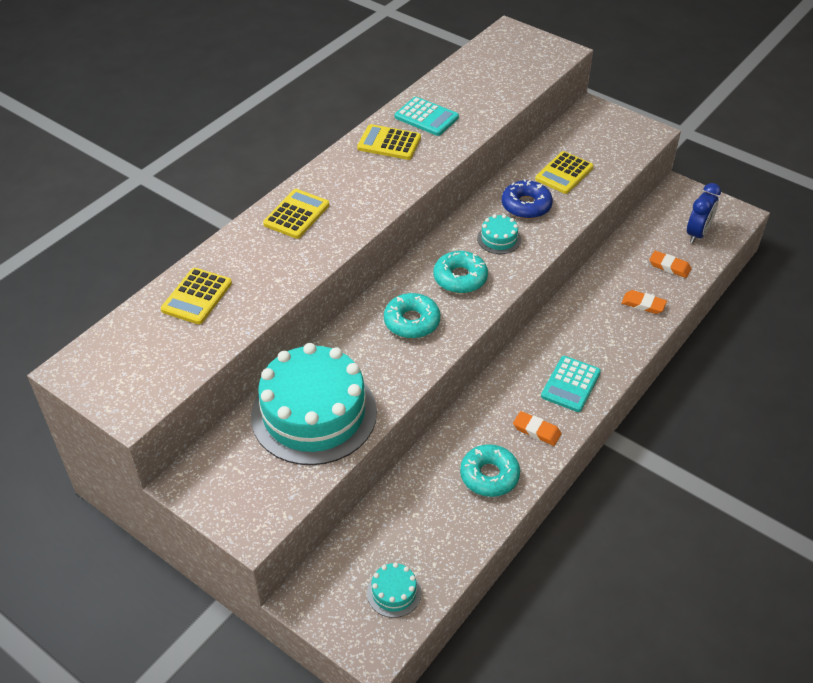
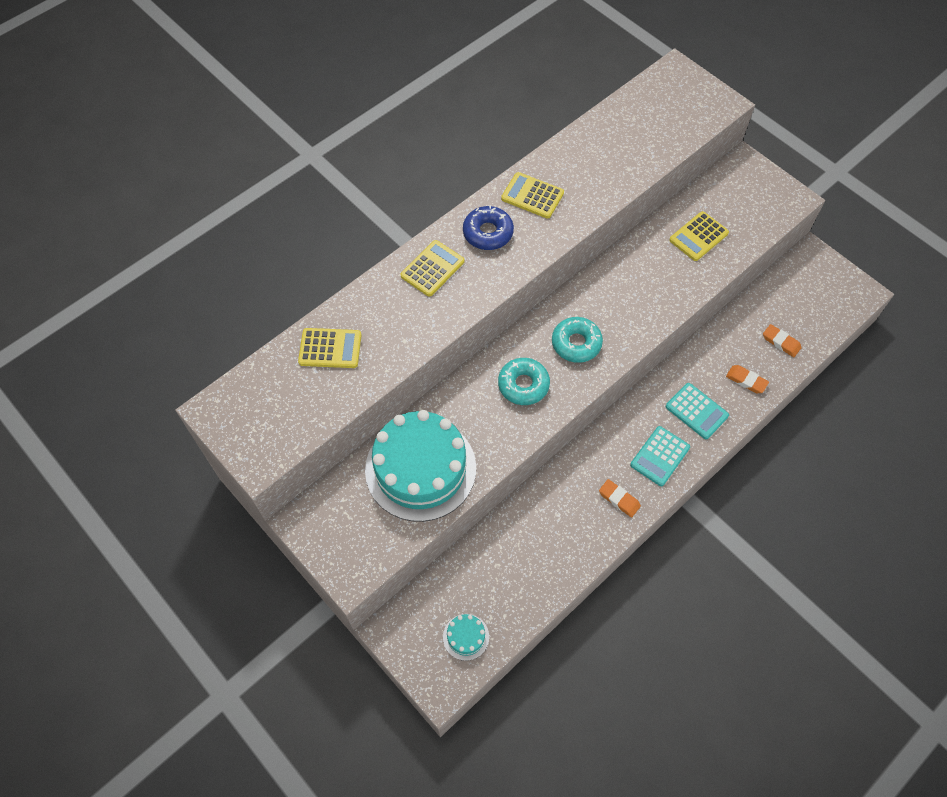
camera: 10 degrees right, 15 degrees up
yellow calculator [161,268,232,325] -> yellow calculator turned 120 degrees counterclockwise [298,328,362,368]
turquoise calculator [395,97,459,136] -> turquoise calculator moved to [666,383,729,439]
turquoise donut [460,444,520,497] -> none
turquoise cake [477,214,521,254] -> none
blue donut [502,179,553,219] -> blue donut moved to [463,205,514,250]
blue clock [687,183,721,243] -> none

